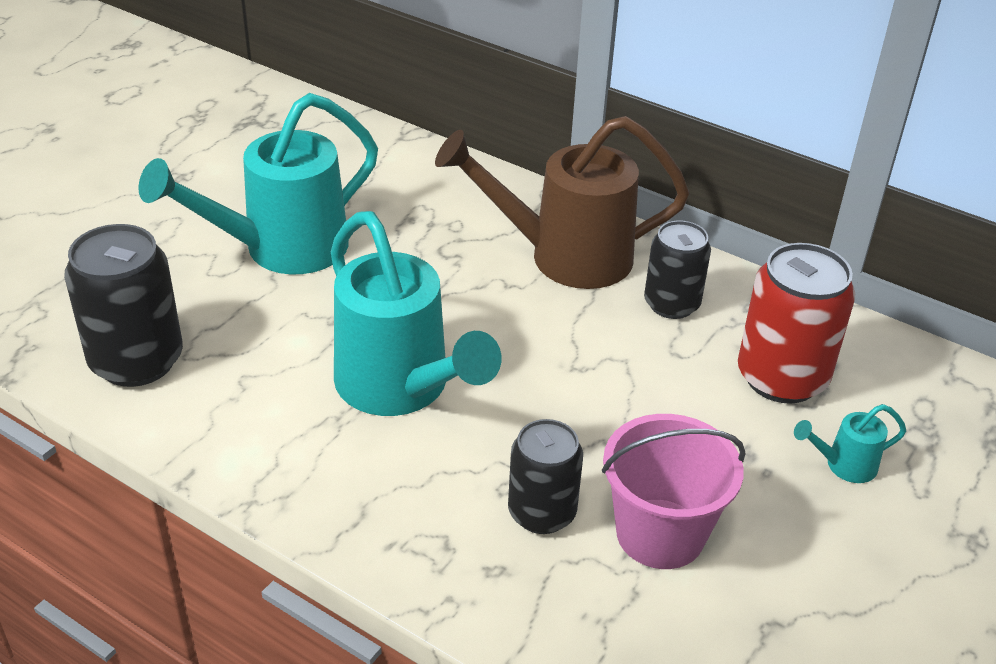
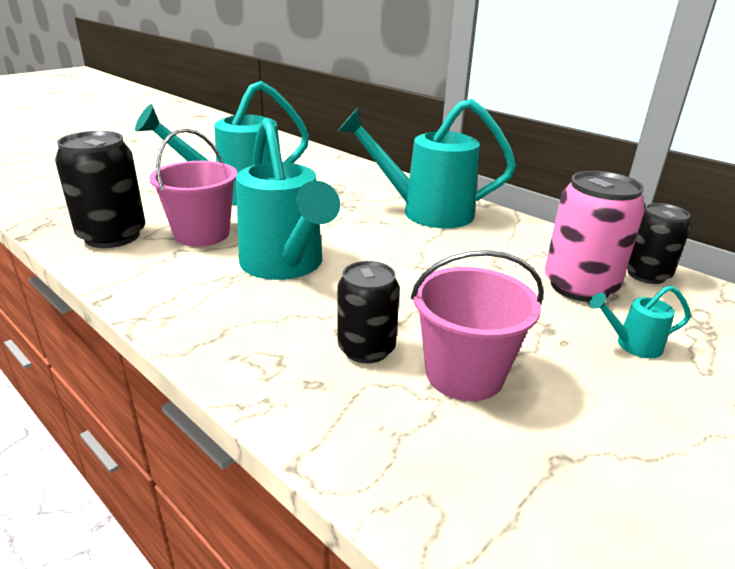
camera: 10 degrees right, 10 degrees down
brown watering can [435,116,689,289] -> turquoise watering can [338,99,516,229]
black can [644,220,711,319] -> black can moved to [627,203,691,284]
red can [738,243,855,404] -> pink can [545,171,645,302]
none -> pink bucket [149,129,237,247]

